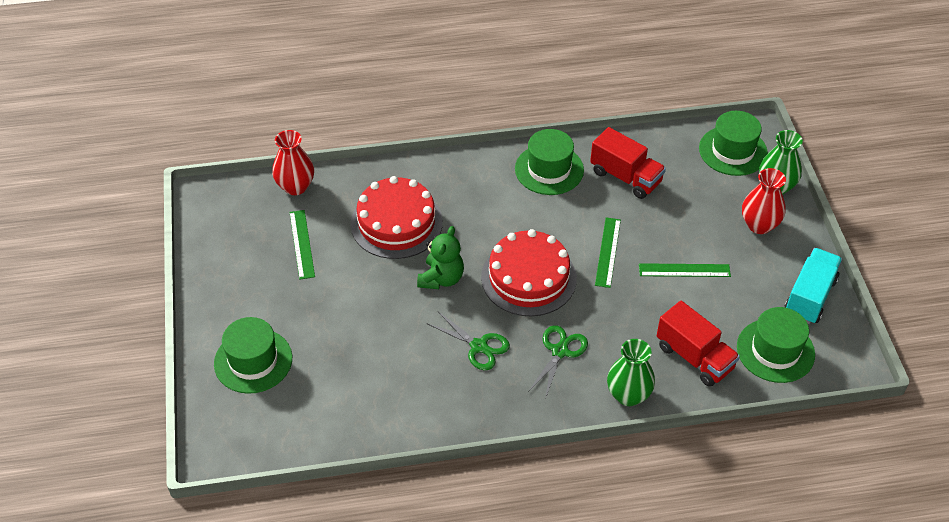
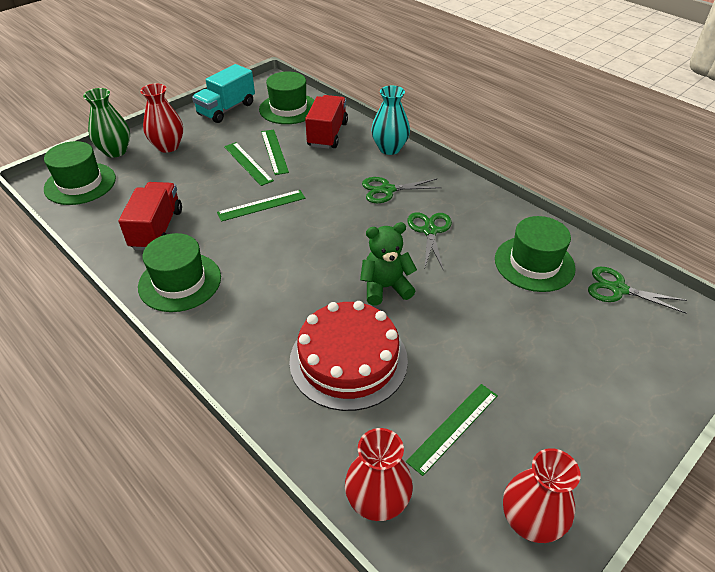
camera: 125 degrees left, 5 degrees down
green hat [214,317,292,394] -> green hat moved to [495,216,576,292]
red cake [481,229,577,316] -> none
green vase [607,339,655,406] -> turquoise vase [371,86,410,155]
turquoise truck [785,248,842,324] -> turquoise truck turned 45 degrees counterclockwise [192,64,255,123]
none -> green ruler [261,129,289,175]
none -> red vase [503,448,581,543]
none -> green scissors [588,267,687,313]

